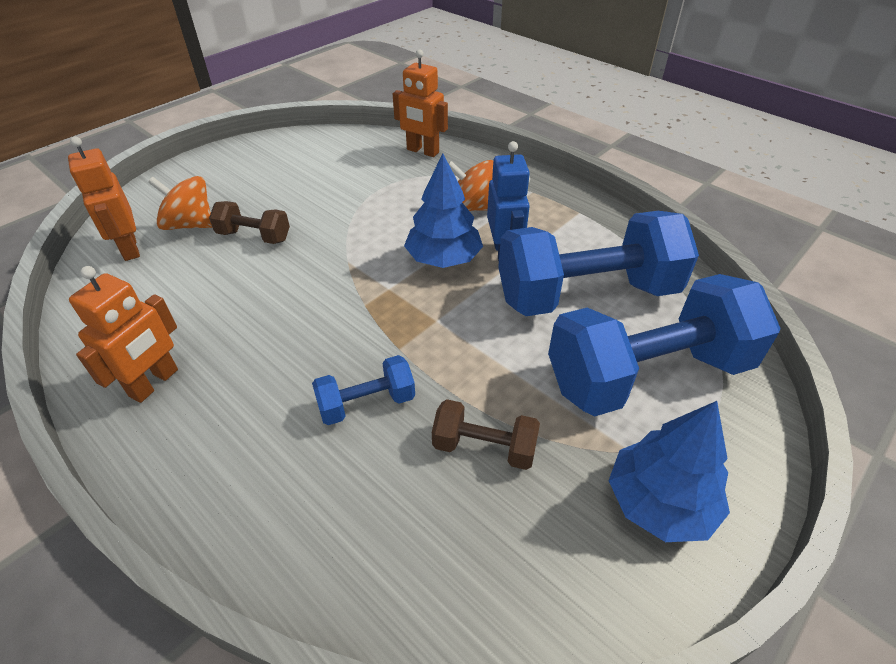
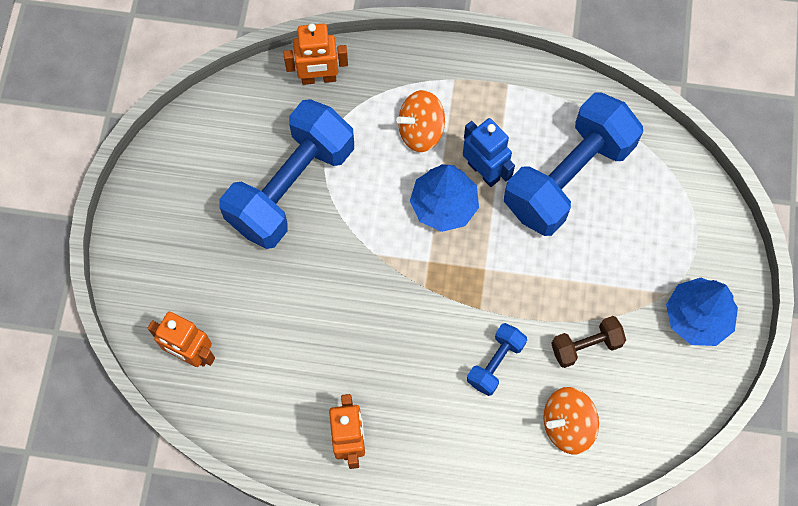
camera: 35 degrees left, 25 degrees up
orange spinning top [148,176,213,230] -> orange spinning top moved to [543,387,599,454]
brown dumbbell [209,201,290,244] -> none
blue dumbbell [548,274,780,417] -> blue dumbbell moved to [219,99,354,249]

